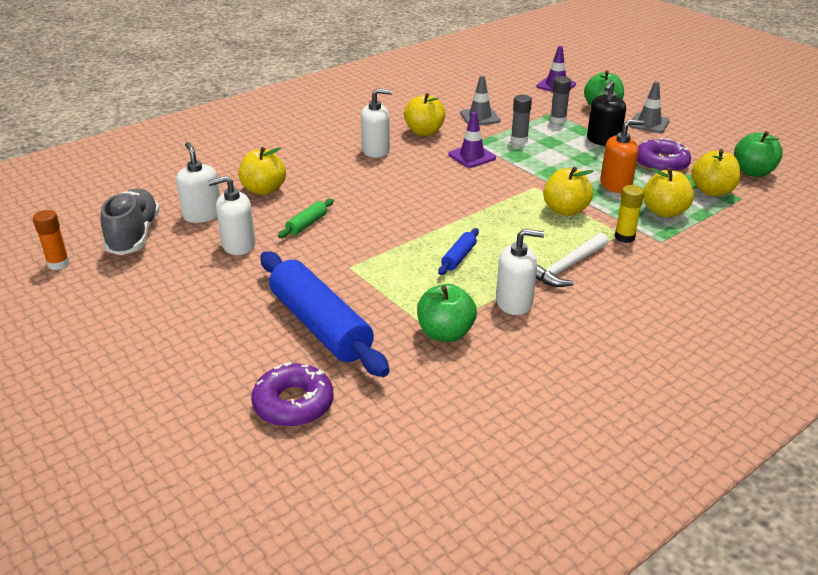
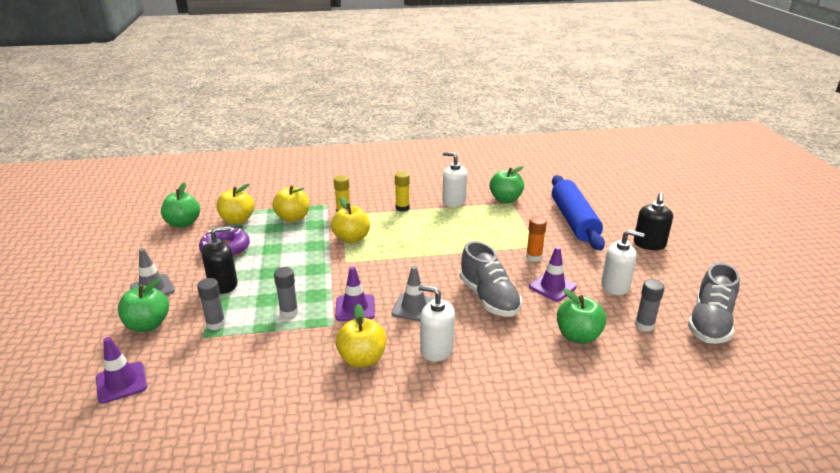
camera: 150 degrees left, 5 degrees down
orange glue stick [33,210,70,270] -> orange glue stick moved to [526,216,547,262]
white soap dispenser [176,142,220,223] -> grey glue stick [635,279,665,331]
yellow apple [238,147,286,195] -> green apple [557,288,607,344]
purple donut [251,362,334,427] -> none
green rolling pin [278,199,334,238] -> purple traffic cone [529,246,577,302]
blue rolling pin [438,228,479,275] -> none
grey traffic cone [460,75,501,125] -> grey traffic cone moved to [392,266,435,321]
white hammer [536,233,608,287] -> yellow glue stick [395,171,410,212]
orange soap dispenser [600,120,644,193] -> none
none -> grey shoe [460,241,522,317]
none -> black soap dispenser [634,192,673,250]

